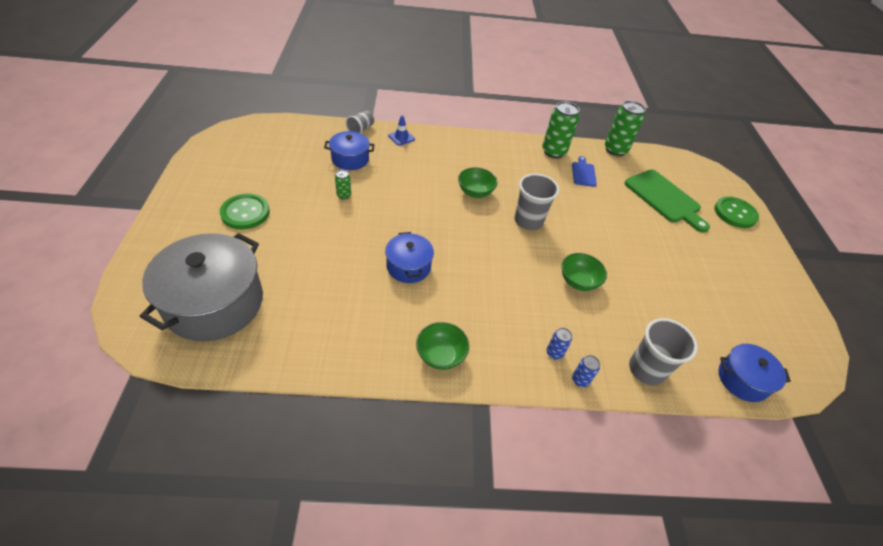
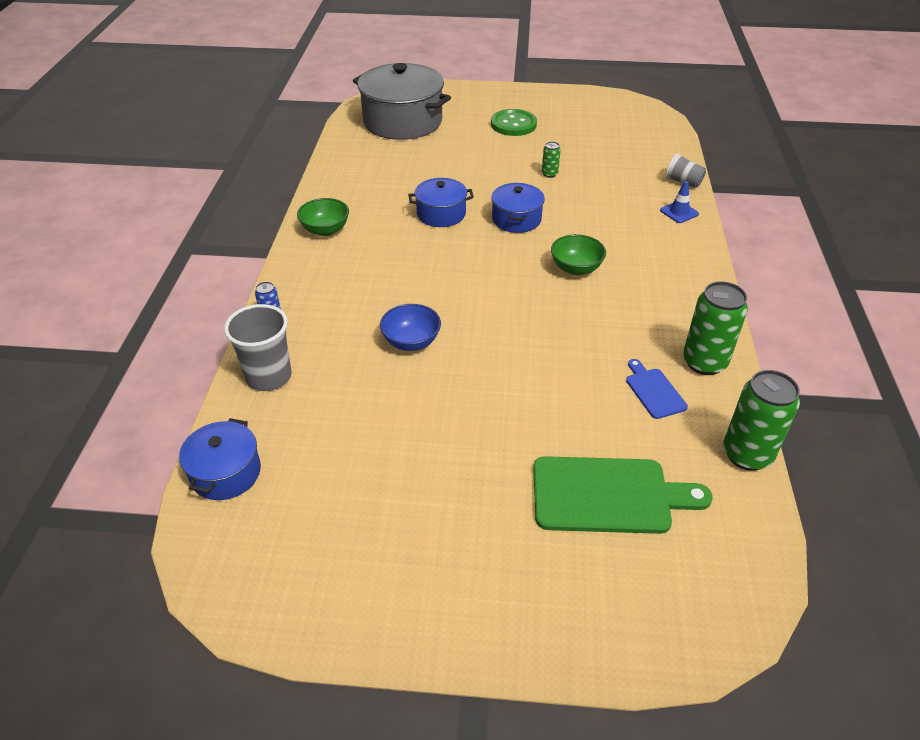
camera: 100 degrees right, 5 degrees down
blue pot [324,131,375,170] -> blue pot moved to [491,183,545,233]
grey cup [514,173,559,230] -> none
blue can [547,328,572,360] -> none
green bowl [561,253,607,291] -> blue bowl [380,304,441,351]
blue cutting board [572,156,597,187] -> blue cutting board turned 120 degrees counterclockwise [626,359,688,419]
green cutting board [625,169,710,233] -> green cutting board turned 150 degrees counterclockwise [533,456,712,534]
green button [714,196,759,228] -> none

